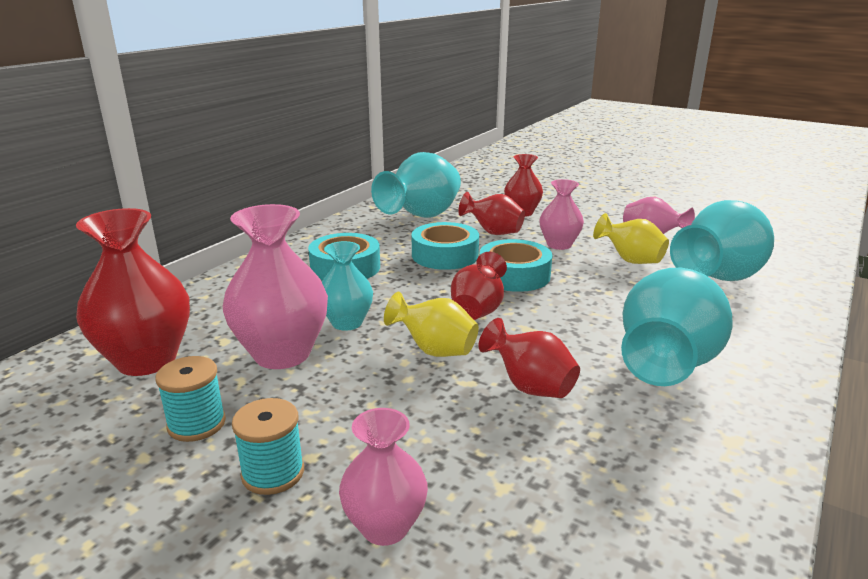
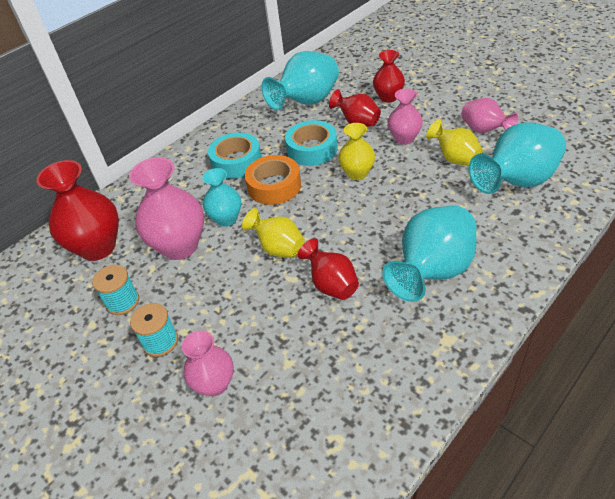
camera: 15 degrees right, 20 degrees up
red vase [451,252,507,320] -> none
turquoise tape [480,239,552,292] -> yellow vase [338,123,375,180]
none -> orange tape [245,155,301,205]

